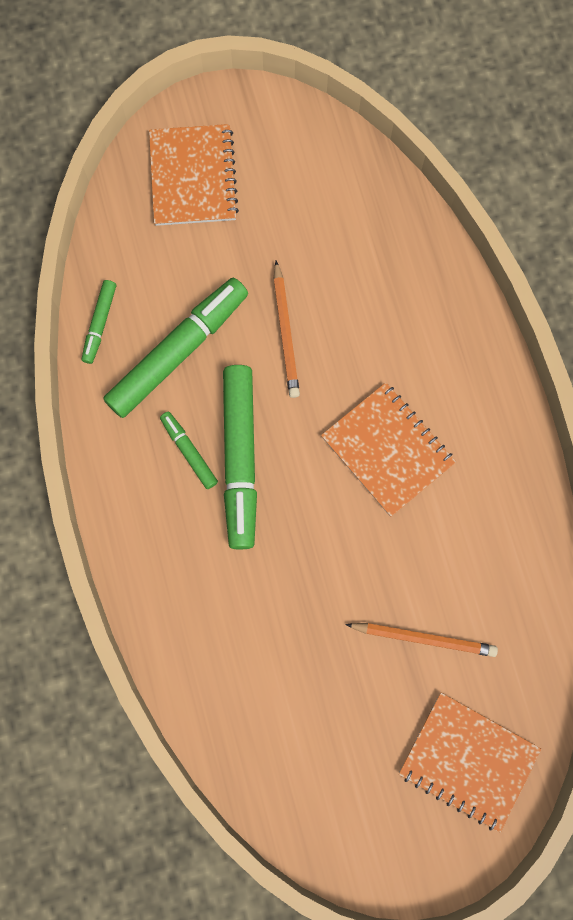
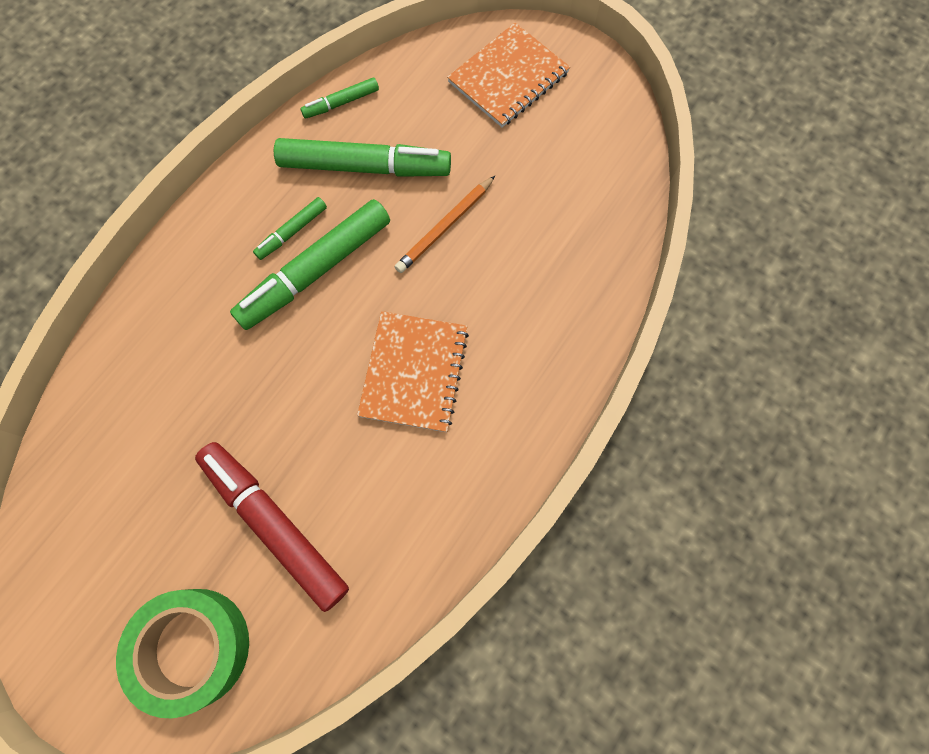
camera: 50 degrees right, 5 degrees down
green marker [160,411,218,489] -> green marker turned 150 degrees counterclockwise [253,197,327,260]
orange pencil [345,623,498,657] -> red marker [195,442,349,612]
orange notebook [399,693,542,833] -> green tape [116,589,249,718]

